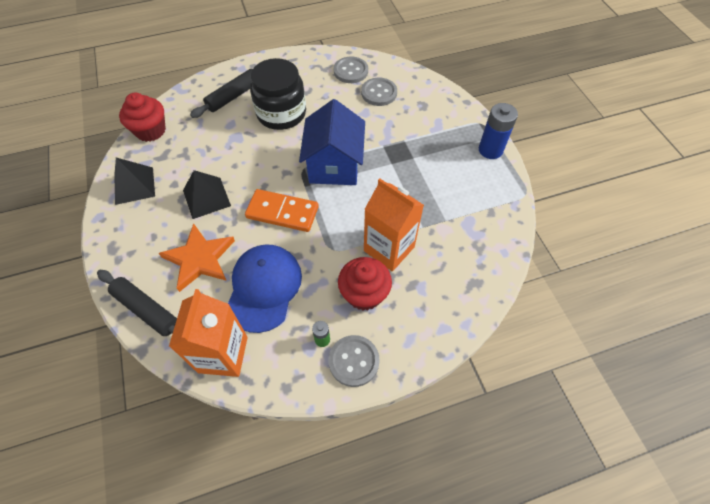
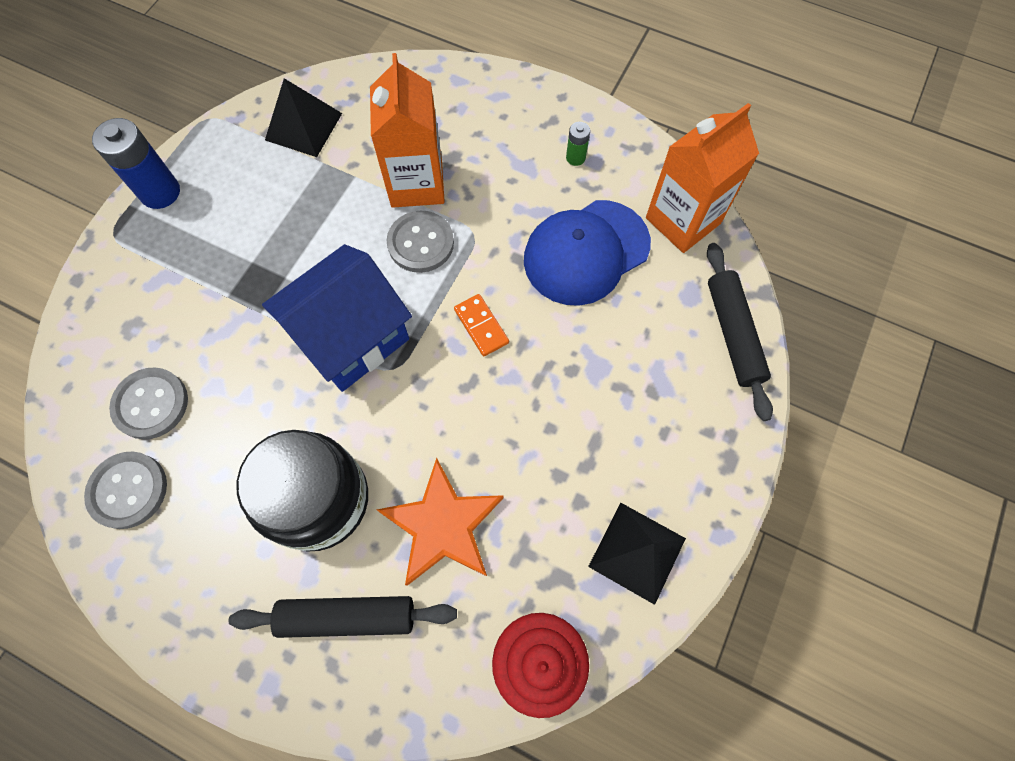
camera: 135 degrees left, 10 degrees up
orange star [159,223,235,292] -> orange star moved to [377,458,504,586]
black pyramid [183,170,231,219] -> black pyramid moved to [265,78,342,157]
orange domino [245,189,319,232] -> orange domino [454,294,509,356], size x0.56
grey button [328,335,380,387] -> grey button moved to [387,211,454,273]
red cupcake [338,257,392,311] -> none

